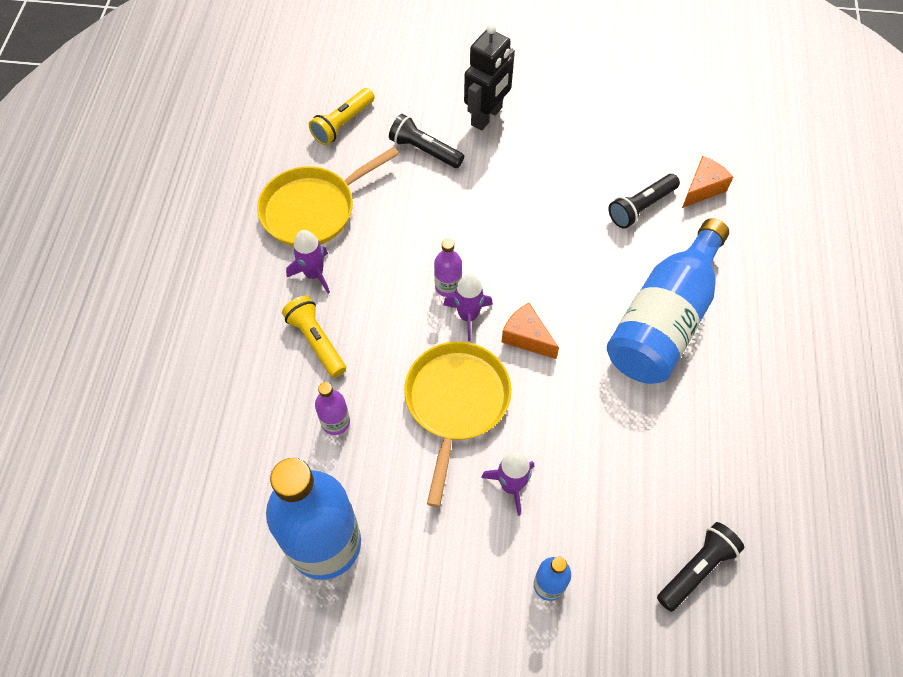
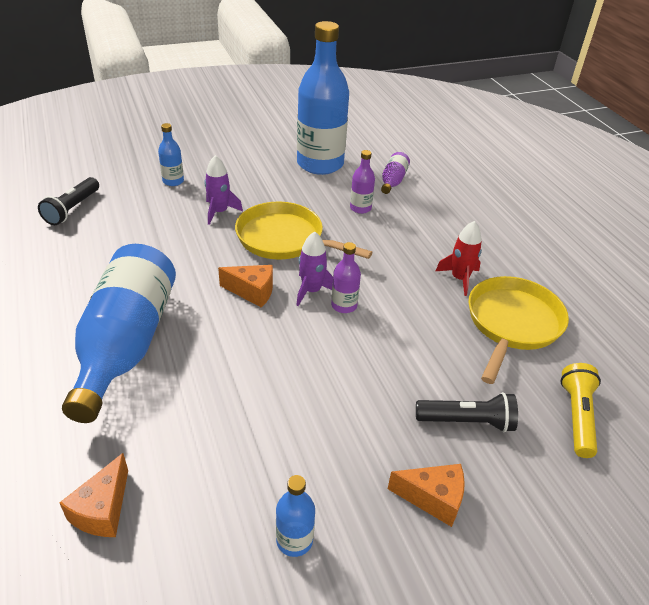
camera: 150 degrees right, 20 degrees down
yellow flashlight [282,296,346,378] -> none
purple rocket [286,230,330,294] -> red rocket [436,221,482,296]
yellow pan [404,341,511,507] -> yellow pan turned 135 degrees clockwise [235,202,373,260]
black robot [464,24,515,131] -> orange cheese [388,464,465,527]
black flashlight [609,174,680,229] -> none
none -> blue bottle [276,475,315,557]
none -> purple bottle [381,152,410,194]

